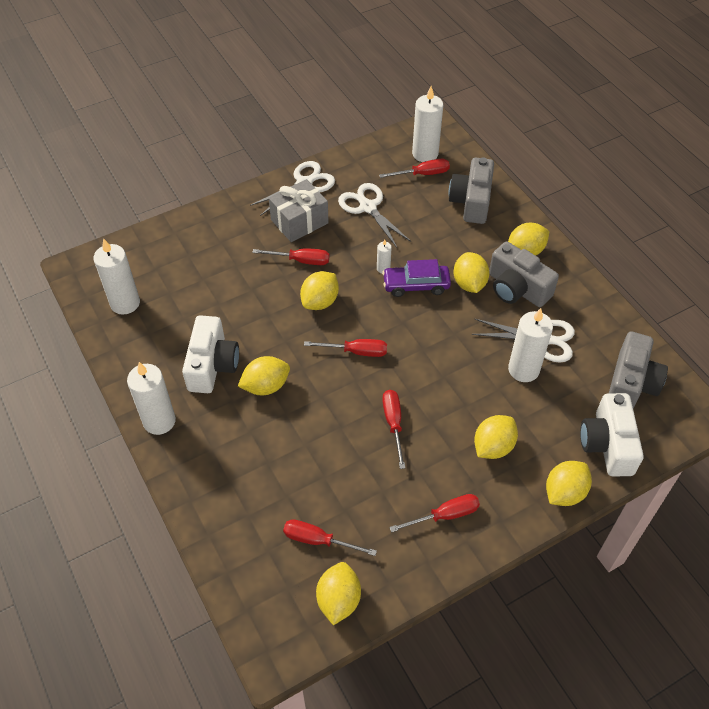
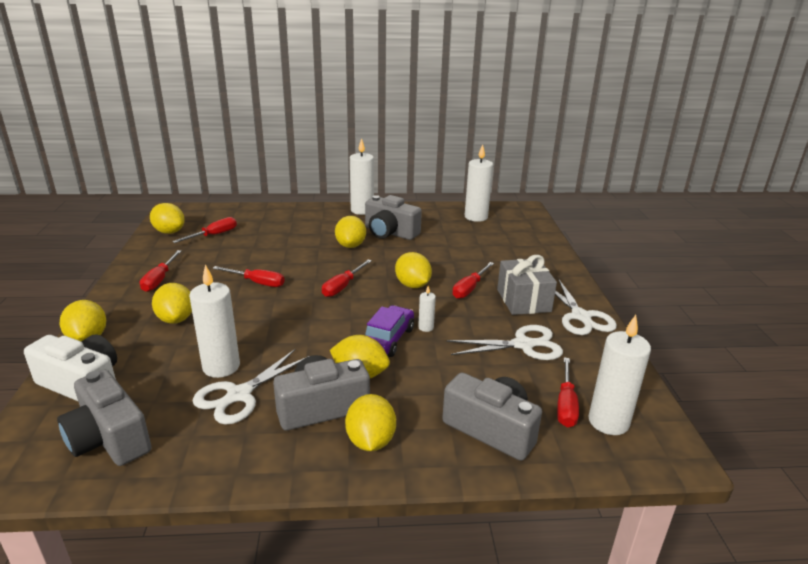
camera: 115 degrees right, 25 degrees down
white camera [182,315,239,393] -> grey camera [365,195,422,240]

